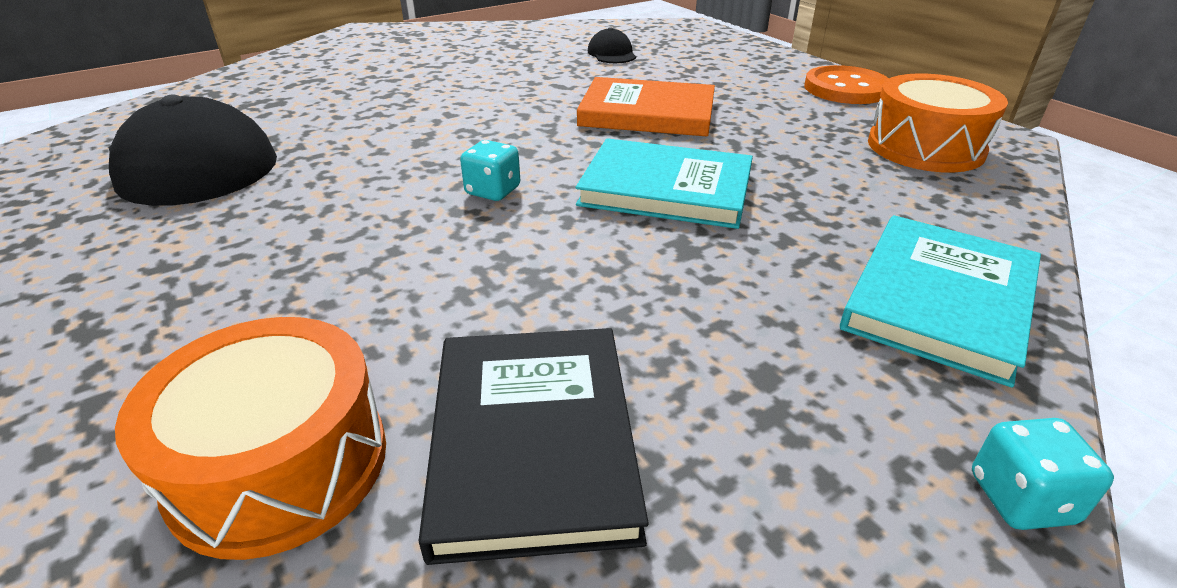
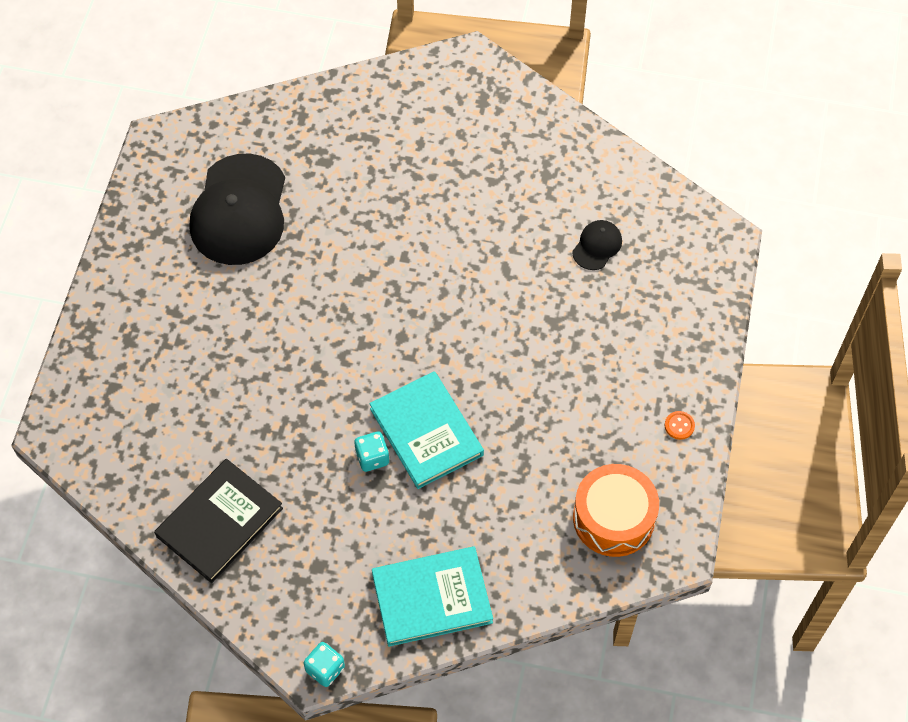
camera: 45 degrees right, 25 degrees up
orange drum [115,317,386,560] -> none
turquoise dice [460,140,520,201] -> turquoise dice moved to [354,431,390,472]
orange book [577,77,715,137] -> none
orange button [804,65,889,104] -> orange button [665,411,695,440], size x0.42

